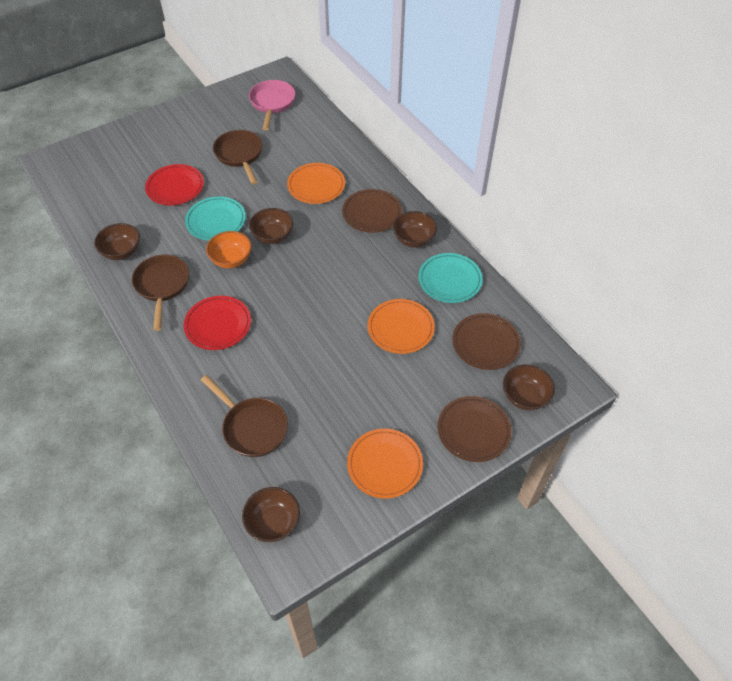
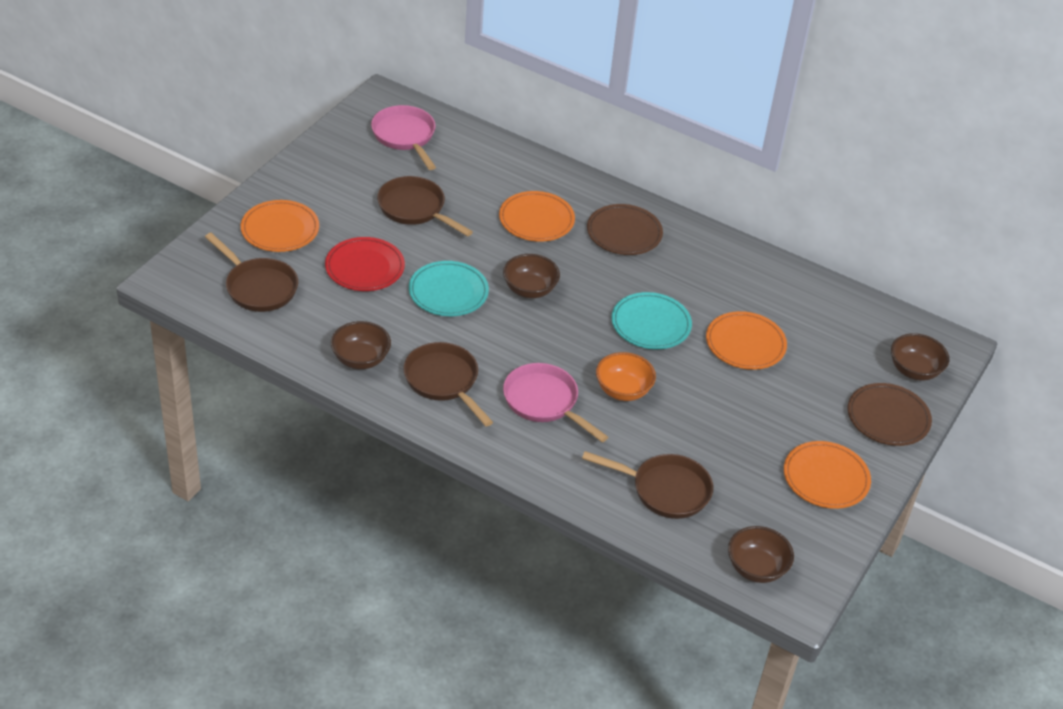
camera: 30 degrees left, 10 degrees down
red plate [184,296,251,350] -> pink pan [503,363,608,442]
orange bowl [206,231,252,268] -> orange bowl moved to [596,352,656,401]
brown bowl [393,211,437,247] -> none
turquoise plate [419,253,483,303] -> turquoise plate moved to [612,292,692,349]
brown plate [452,313,521,370] -> none
none -> brown pan [205,233,298,312]
none -> orange plate [241,200,319,252]

